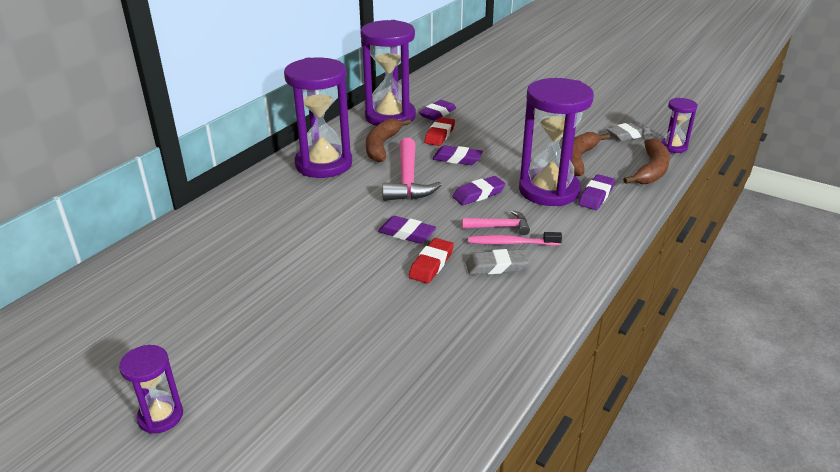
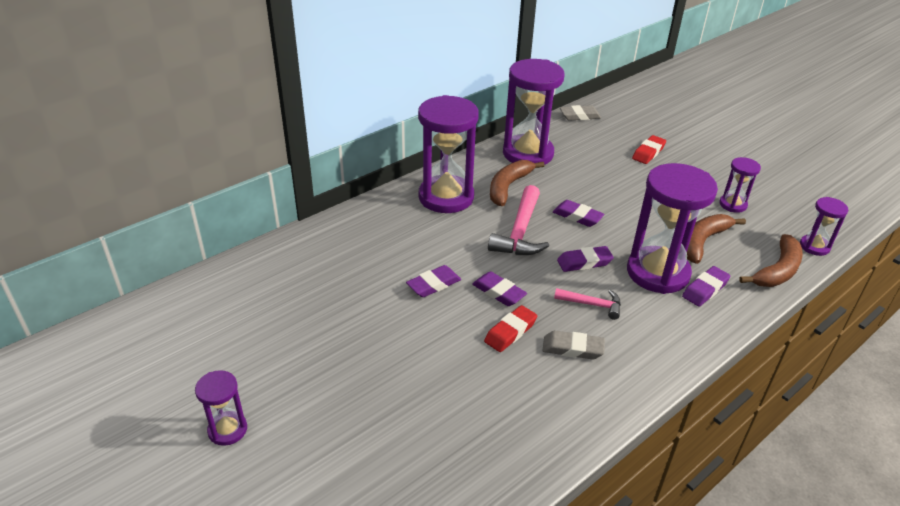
camera: 15 degrees right, 5 degrees up
purple eraser [419,100,456,121] -> purple eraser moved to [406,265,461,297]
red eraser [424,117,455,146] -> red eraser moved to [632,135,666,164]
pink toothbrush [468,232,562,246] -> none
grey eraser [607,121,652,141] -> grey eraser moved to [560,105,601,121]
none -> purple hourglass [719,157,761,213]

